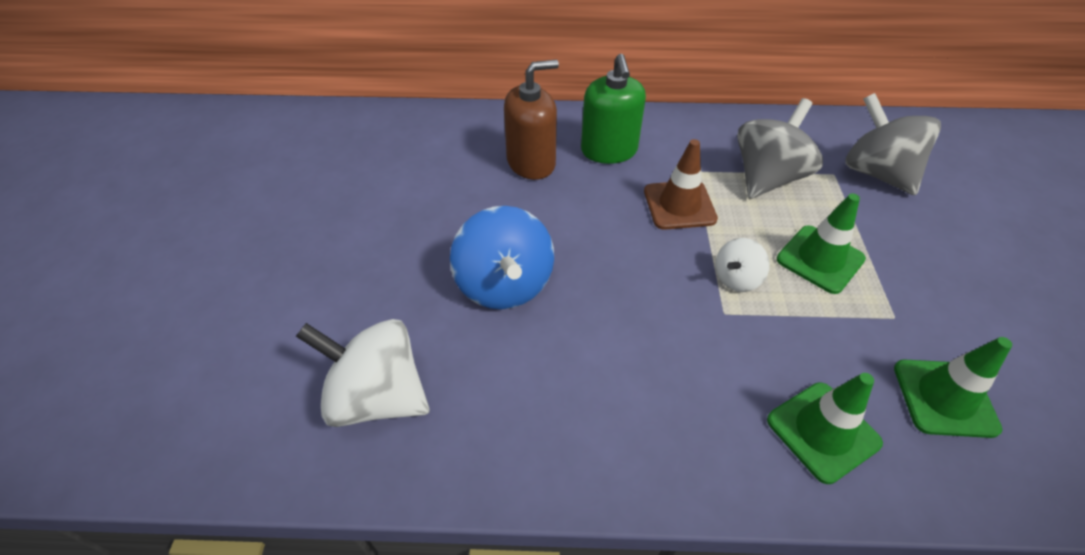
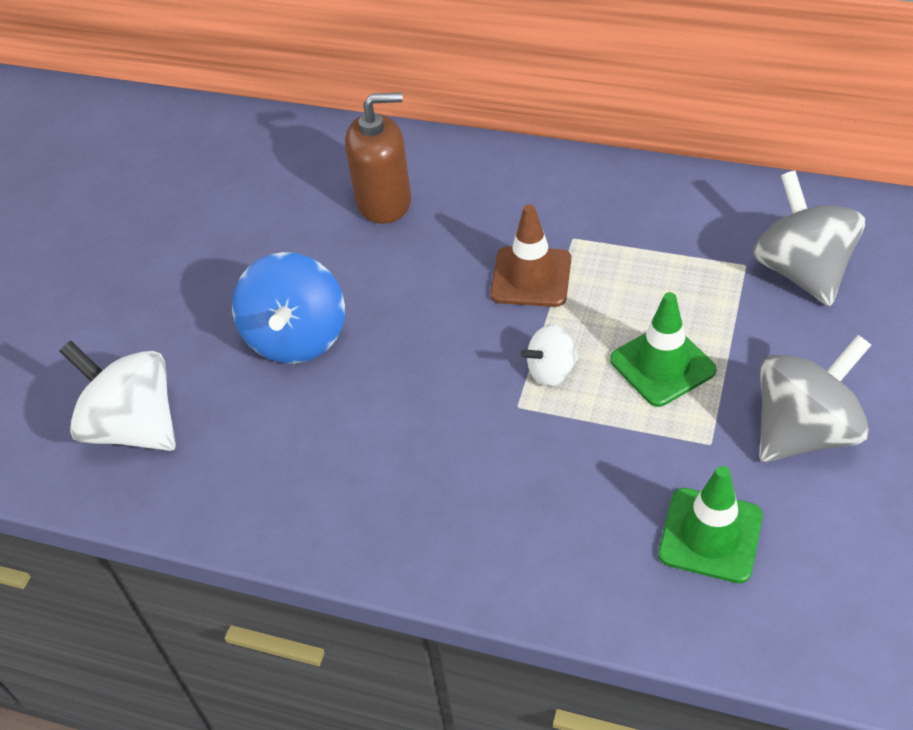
camera: 20 degrees right, 0 degrees up
green soap dispenser [581,54,646,164] -> none
grey spinning top [737,98,823,199] -> grey spinning top moved to [759,335,871,462]
green traffic cone [767,373,883,484] -> none

